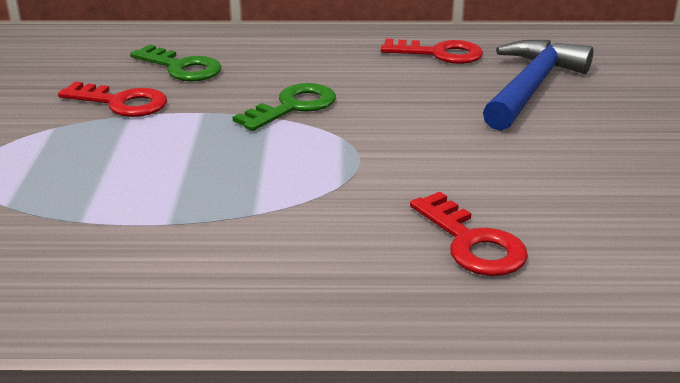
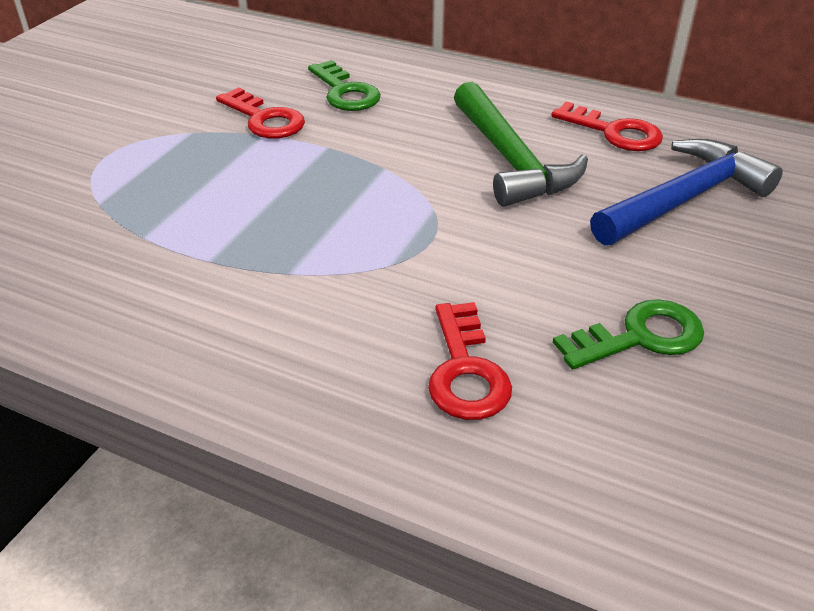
camera: 25 degrees right, 10 degrees up
green key [233,83,336,131] -> green key moved to [553,299,704,369]
none -> green hammer [454,82,588,207]

